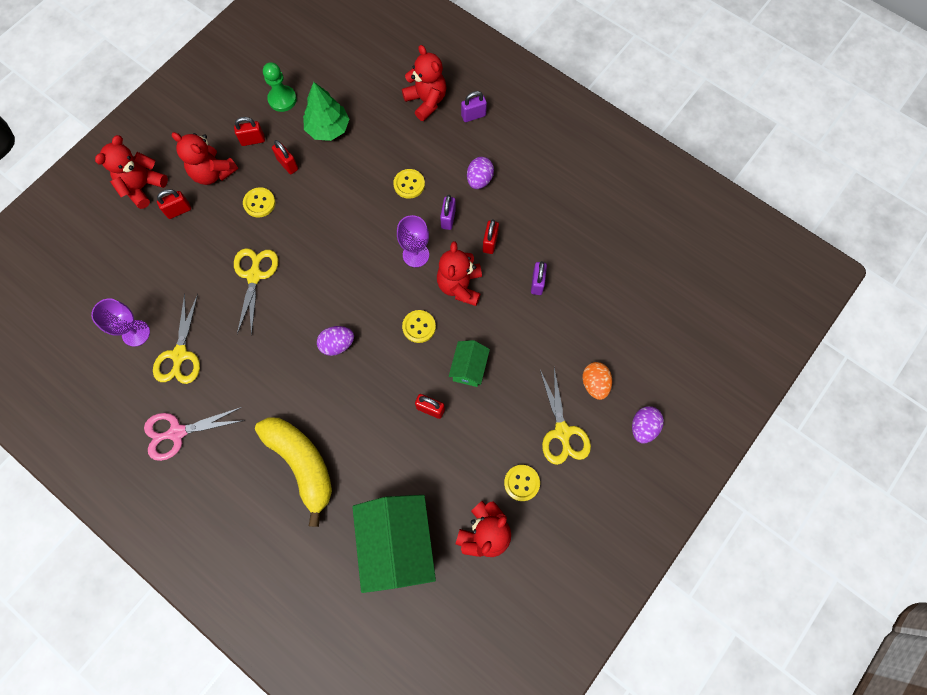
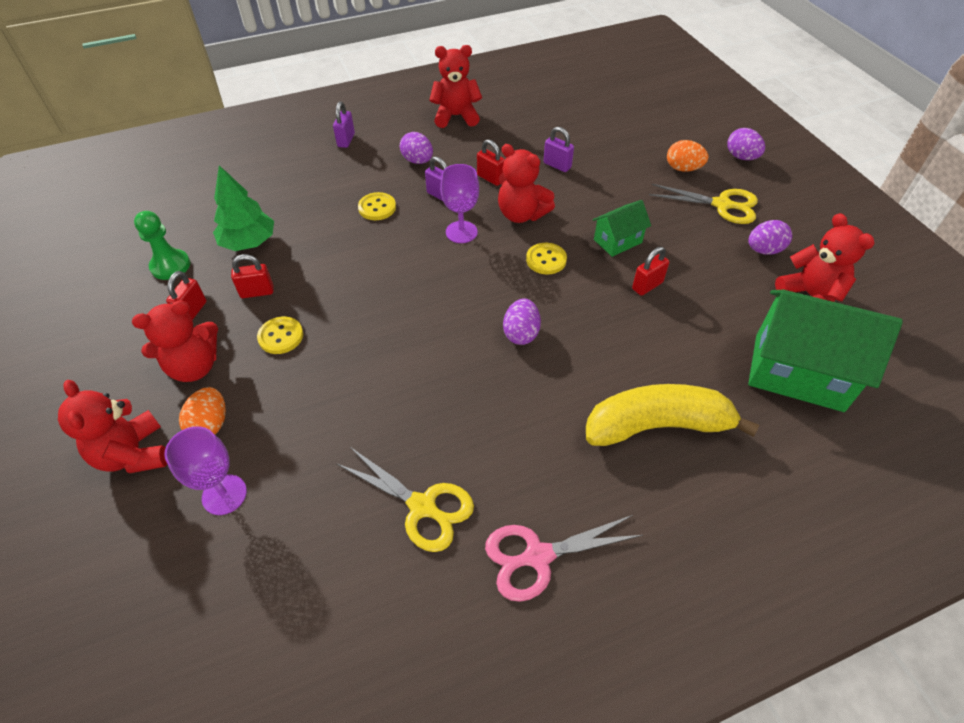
camera: 60 degrees left, 20 degrees down
purple goblet [91,298,150,347] -> purple goblet moved to [164,427,247,515]
pink scissors [144,407,245,461] -> pink scissors turned 60 degrees clockwise [485,515,643,602]
red padlock [157,189,191,219] -> orange egg [179,387,226,434]
yellow scissors [234,248,278,336] -> none
red teddy bear [402,45,446,121] -> red teddy bear moved to [429,45,482,128]
green house [449,340,490,387] -> green house turned 75 degrees counterclockwise [593,200,651,257]
yellow button [504,465,540,501] -> purple egg [748,220,792,254]

